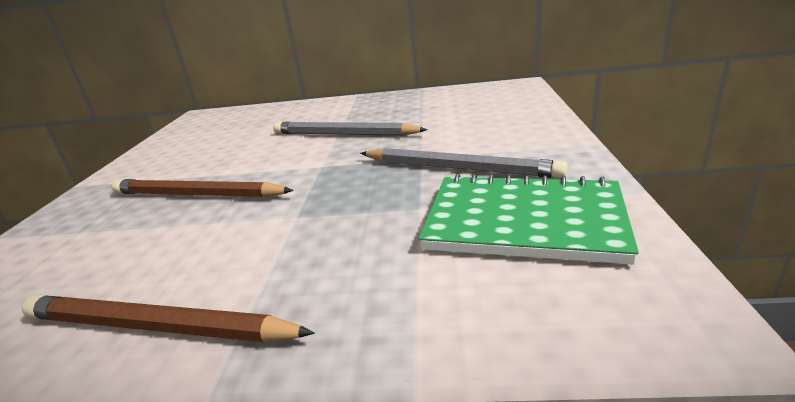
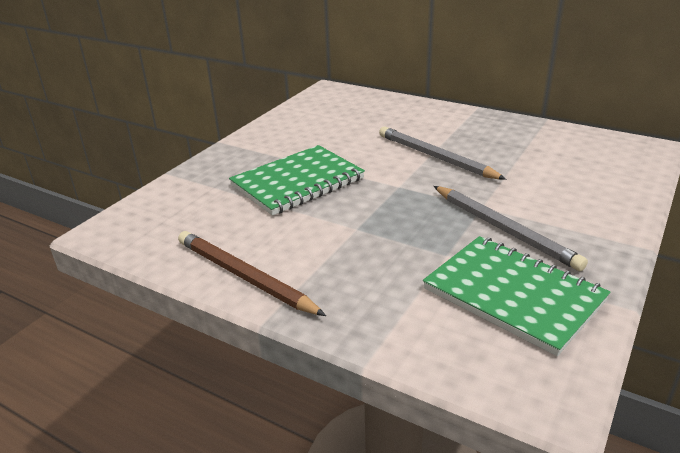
camera: 25 degrees right, 5 degrees up
brown pencil [111,179,294,198] -> green notebook [229,145,365,216]

